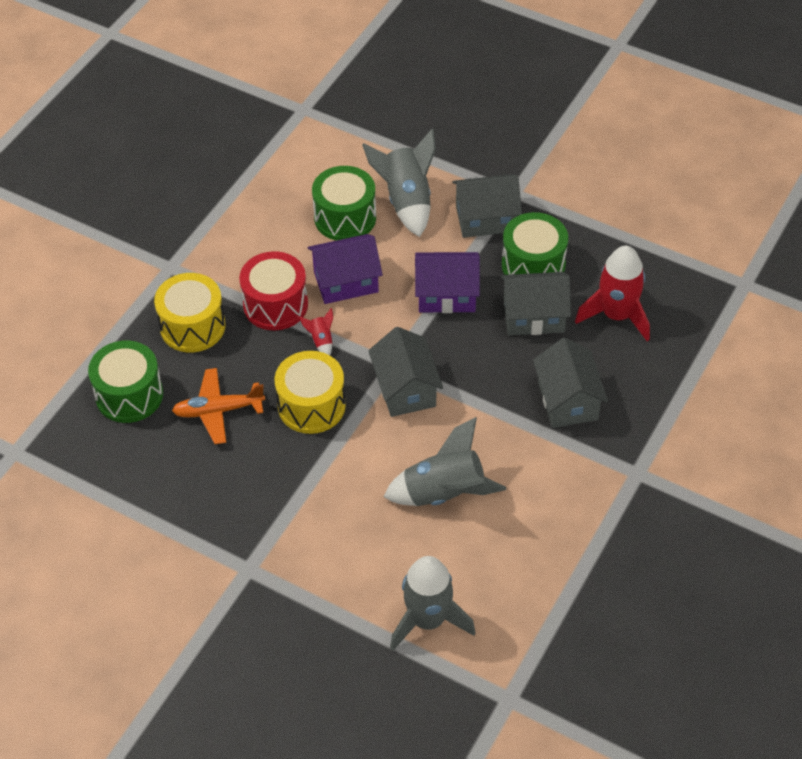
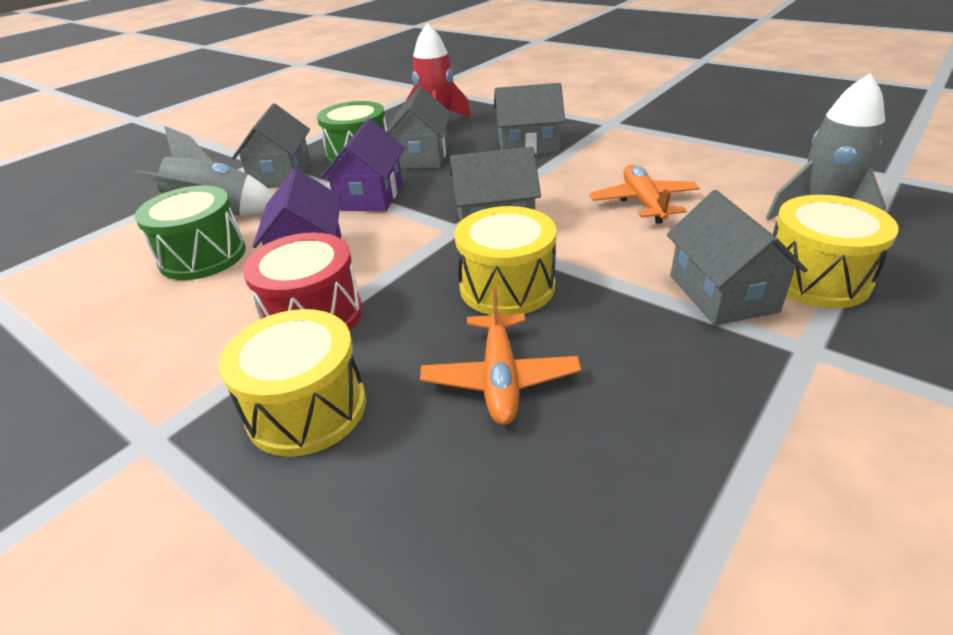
camera: 80 degrees left, 15 degrees down
green drum [88,340,163,423] -> none
red rocket [299,308,333,355] -> none
grey rocket [383,417,506,506] -> orange plane [589,164,700,224]
none -> grey house [667,190,808,326]
none -> yellow drum [773,195,899,308]

